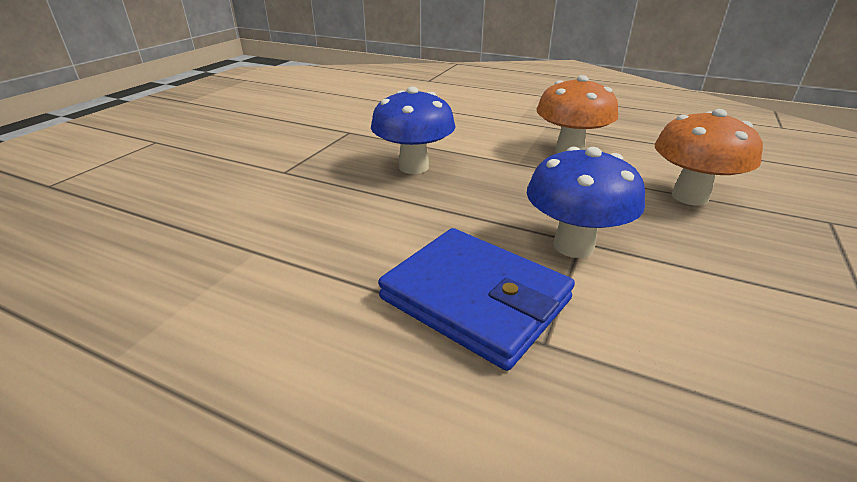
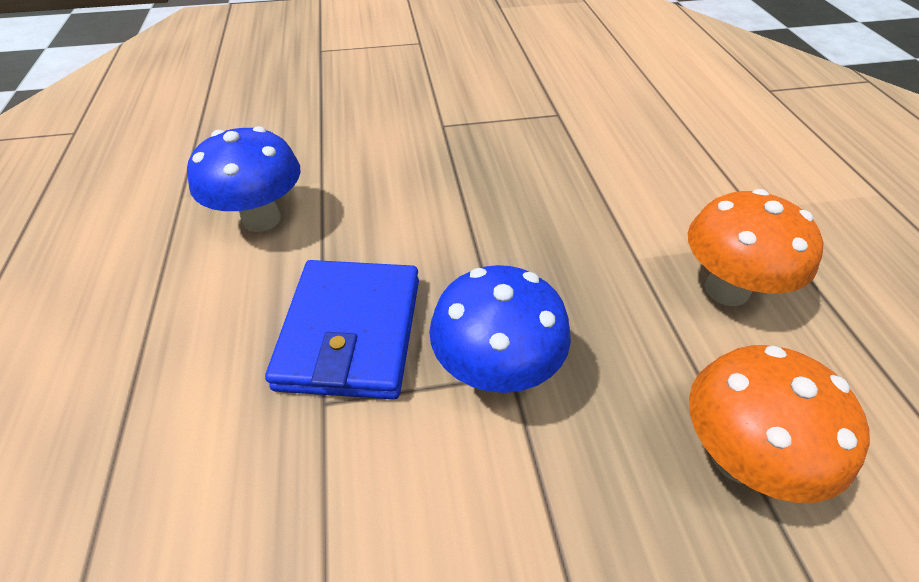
camera: 55 degrees right, 15 degrees up
blue mushroom [371,87,455,174] -> blue mushroom moved to [187,126,300,232]

